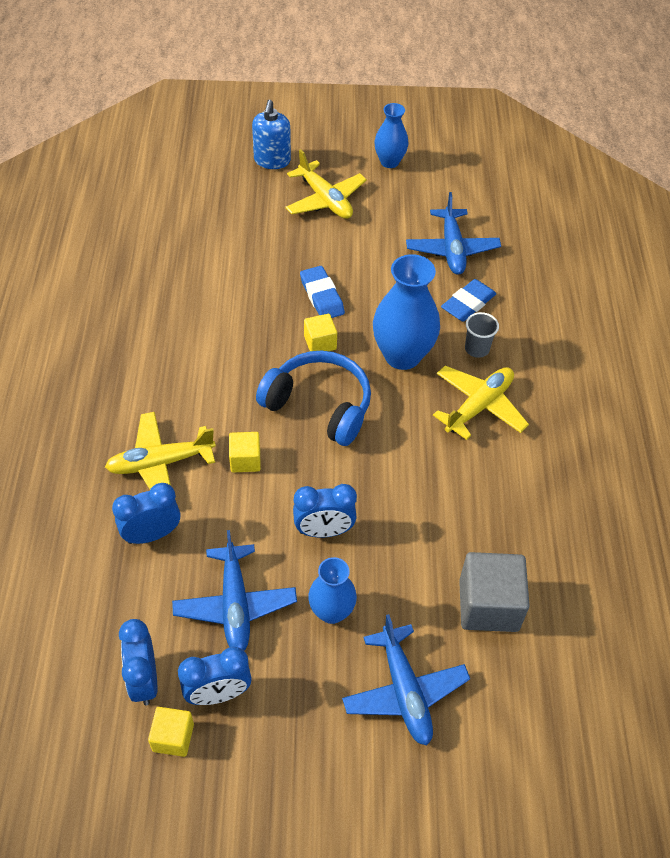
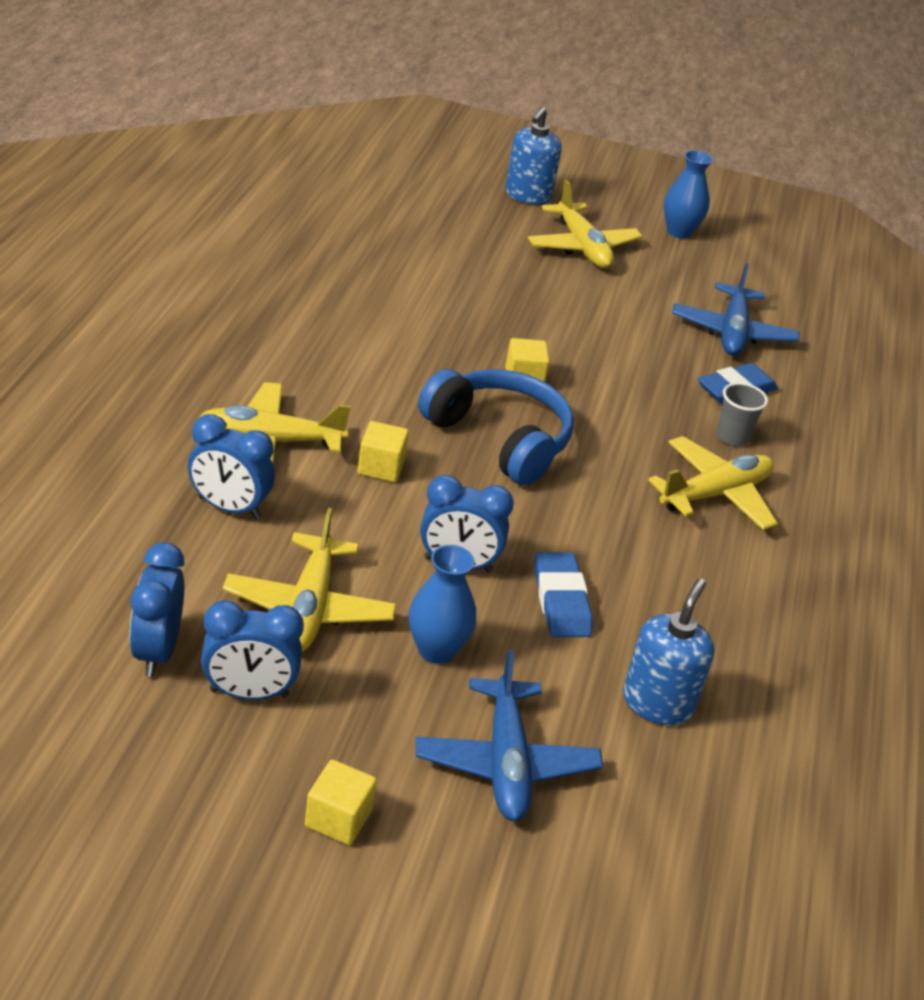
camera: 10 degrees right, 15 degrees down
blue clock [112,483,180,544] -> blue clock turned 150 degrees counterclockwise [188,414,275,519]
yellow cube [148,707,194,757] -> yellow cube moved to [305,759,377,845]
blue plane [172,530,297,650] -> yellow plane [223,508,397,652]
blue eraser [300,266,345,318] -> blue eraser moved to [534,552,593,637]
blue vase [373,254,440,370] -> none
grey cube [459,552,530,632] -> blue soap dispenser [623,578,714,726]

